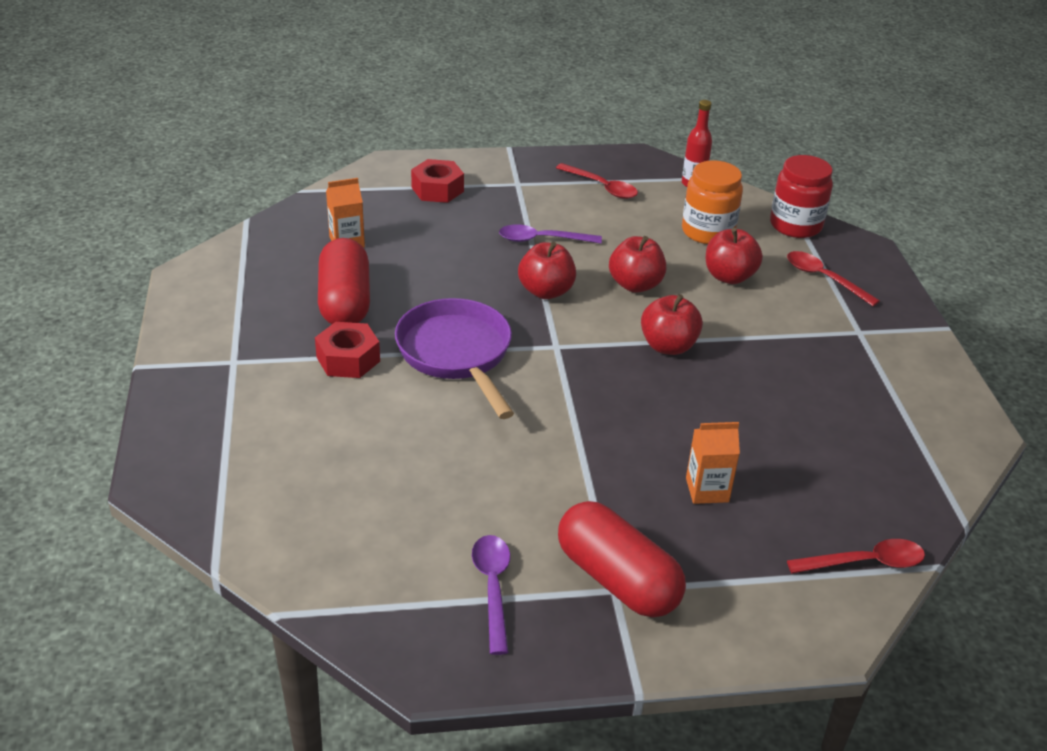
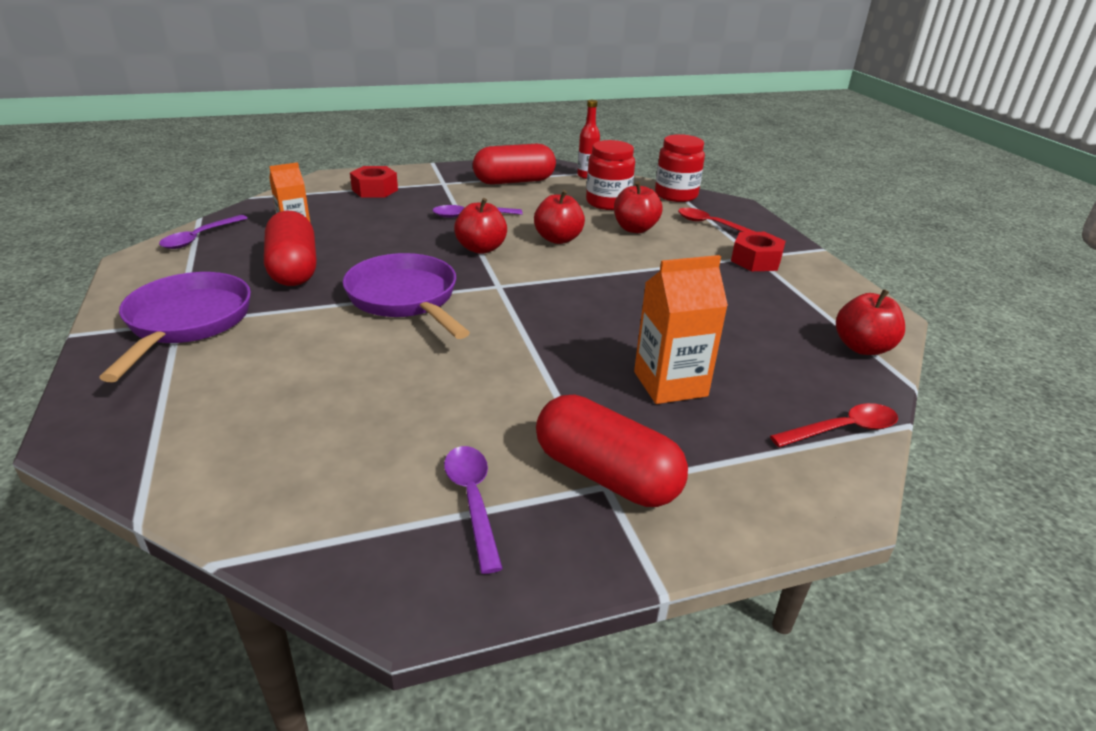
camera: 10 degrees left, 5 degrees down
red nut [315,322,380,378] -> red nut moved to [731,232,786,271]
red spoon [556,163,638,199] -> red capsule [473,144,556,185]
red apple [641,294,703,355] -> red apple moved to [836,289,905,355]
orange jar [682,160,743,244] -> red jar [586,140,635,210]
orange carton [686,422,740,504] -> orange carton [634,255,728,404], size x1.55
none -> purple pan [99,272,251,382]
none -> purple spoon [159,215,248,249]

